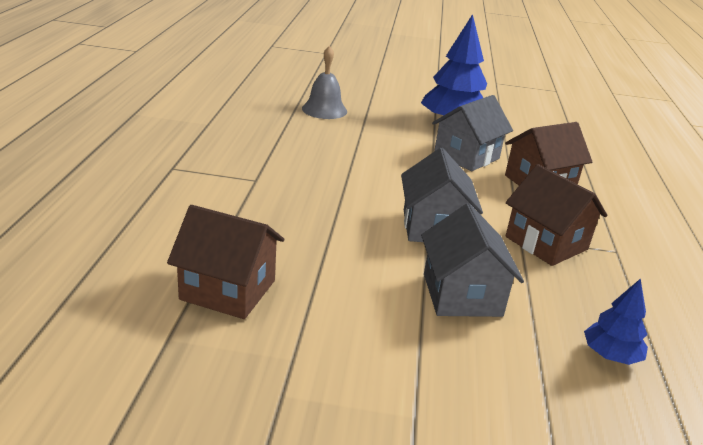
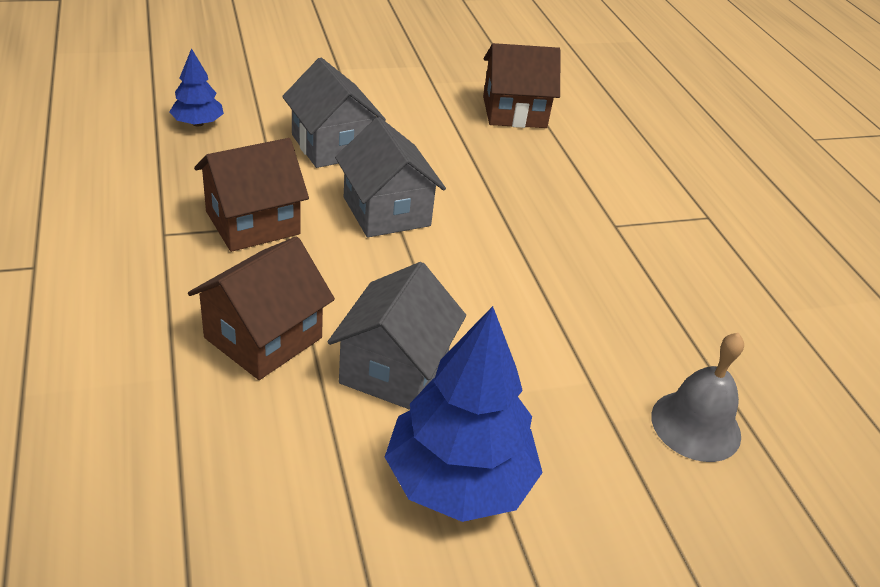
camera: 155 degrees right, 10 degrees up
brown house [506,164,607,266] -> brown house turned 60 degrees counterclockwise [194,138,309,252]

